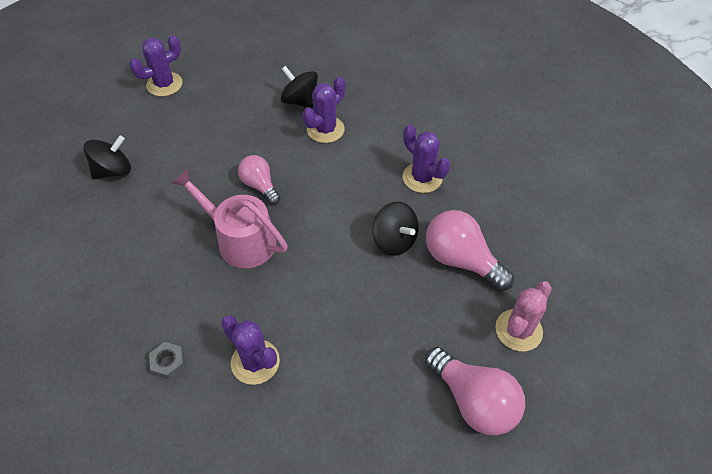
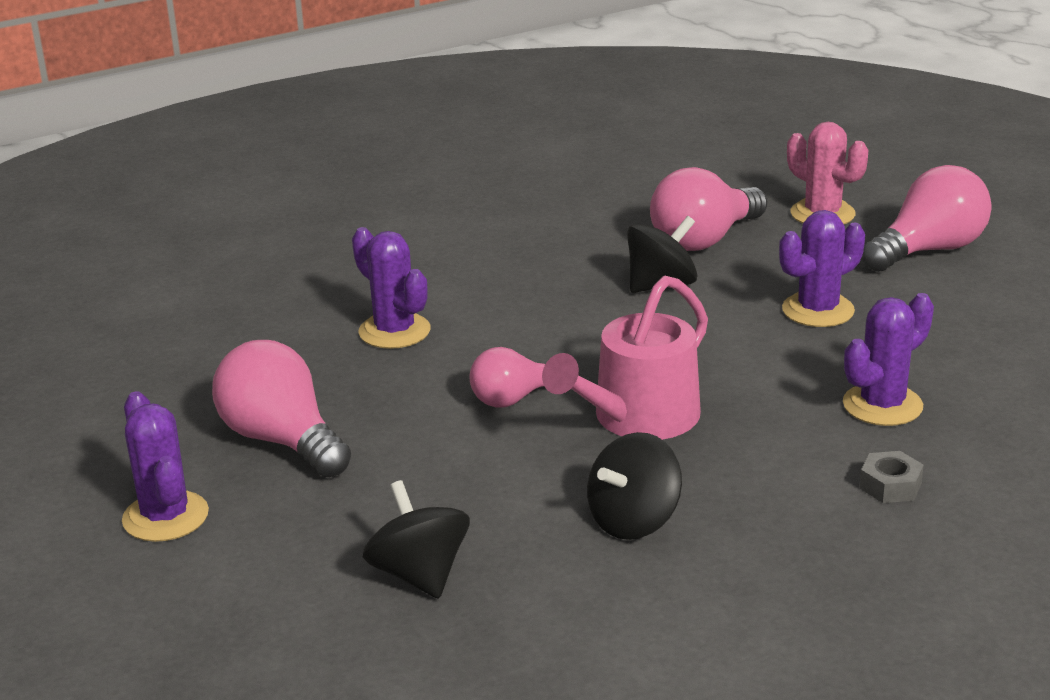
camera: 80 degrees left, 25 degrees down
black spinning top [281,66,318,108] -> black spinning top moved to [587,432,682,540]
purple cactus [403,124,450,193] -> purple cactus moved to [779,210,865,327]
none -> pink light bulb [212,340,351,477]

